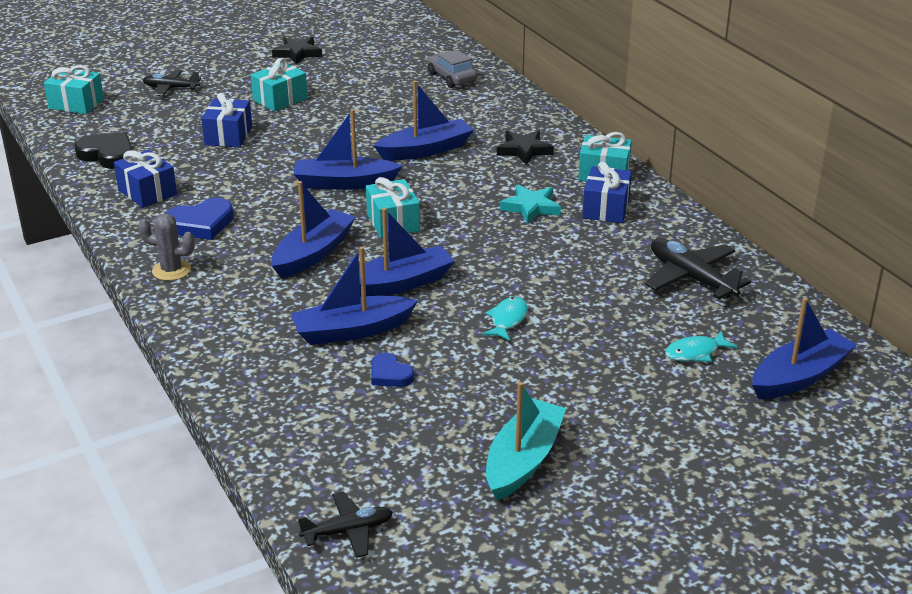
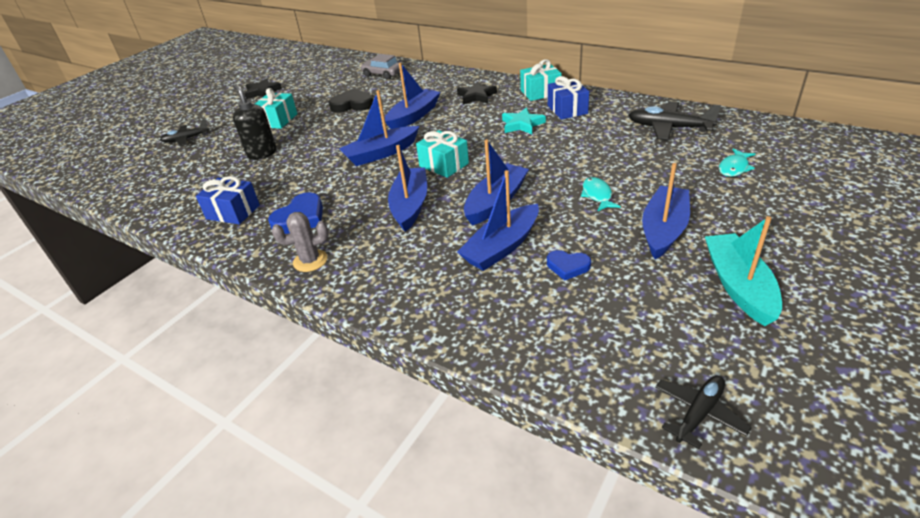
camera: 25 degrees left, 5 degrees up
turquoise gift [44,65,104,114] -> none
black heart [74,132,132,169] -> black heart moved to [329,88,373,113]
blue gift [201,93,252,148] -> black soap dispenser [233,84,277,160]
blue boat [752,297,857,399] -> blue boat moved to [642,163,690,259]

